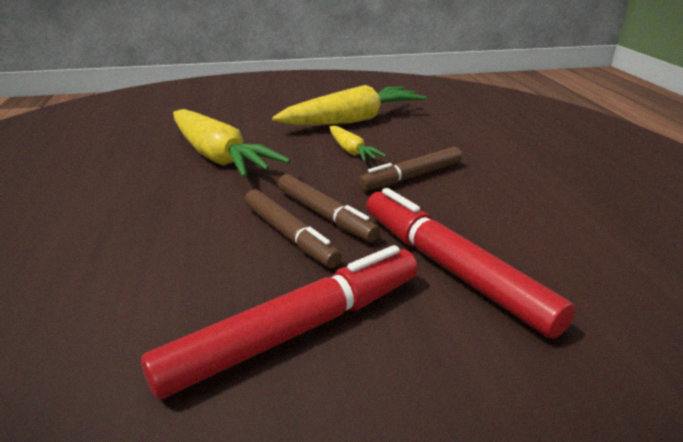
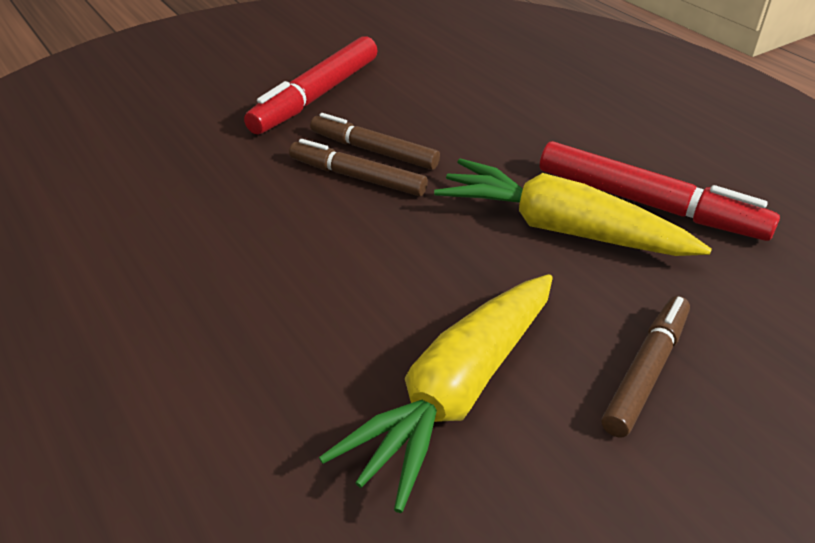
camera: 155 degrees right, 10 degrees up
yellow carrot [330,126,386,162] -> none
brown marker [358,147,462,191] -> brown marker moved to [602,296,690,437]
red marker [366,188,575,339] -> red marker moved to [540,141,780,241]

